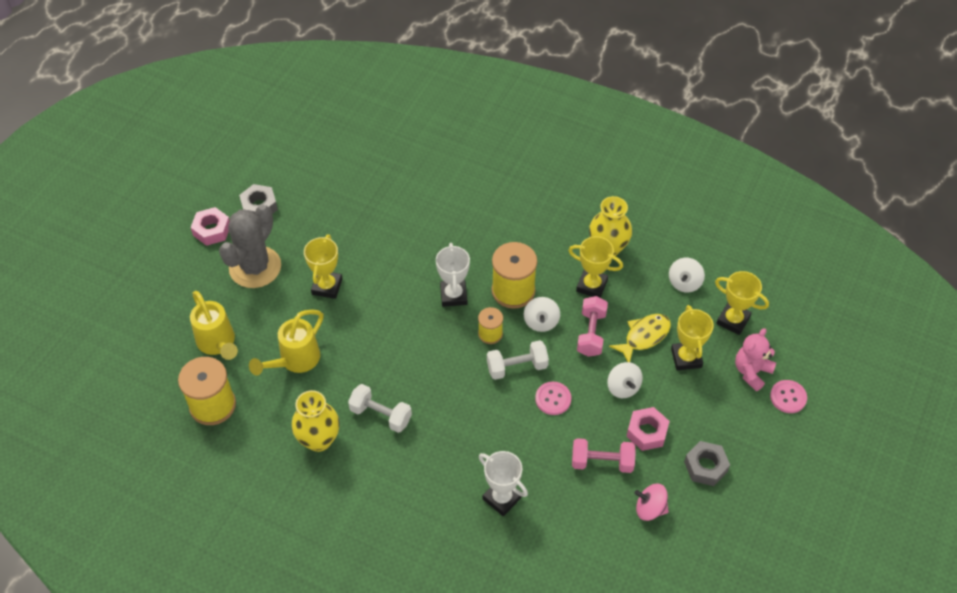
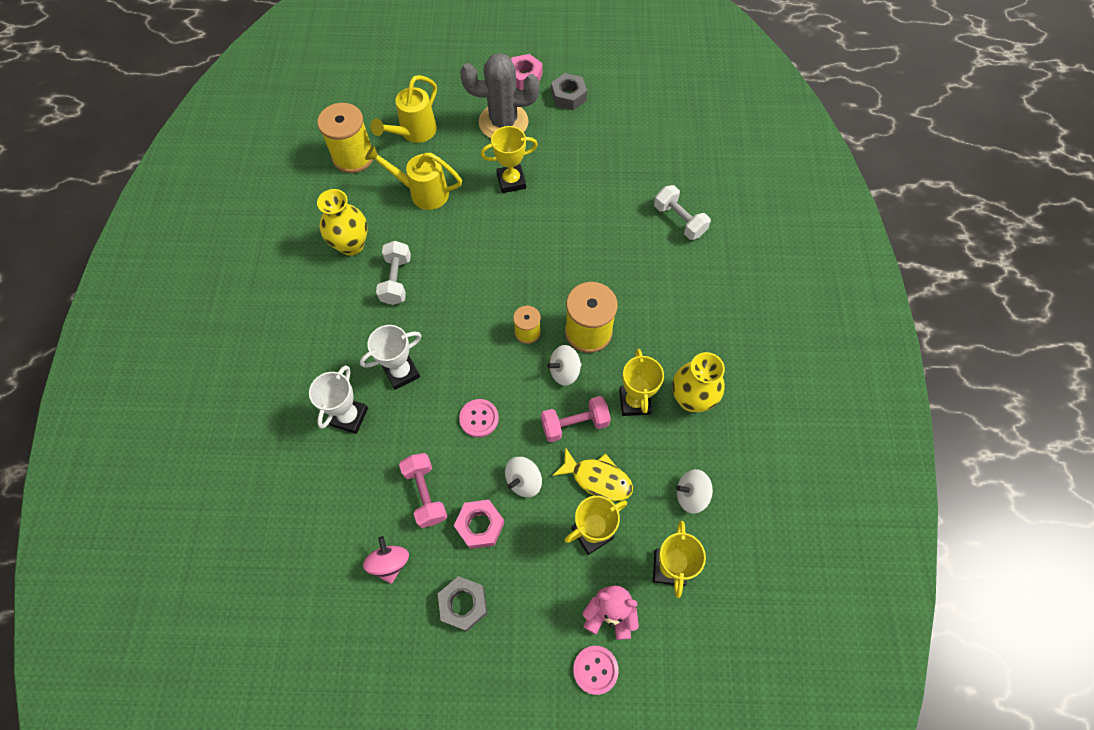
camera: 65 degrees right, 10 degrees up
white trophy [436,243,470,307] -> white trophy moved to [360,325,422,390]
white dumbbell [487,340,549,380] -> white dumbbell moved to [654,185,711,240]

